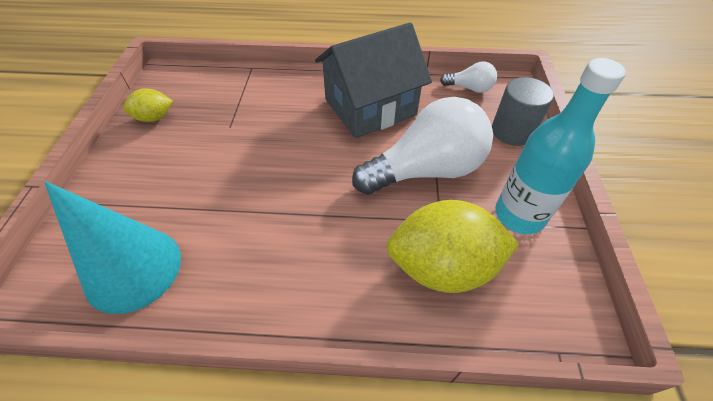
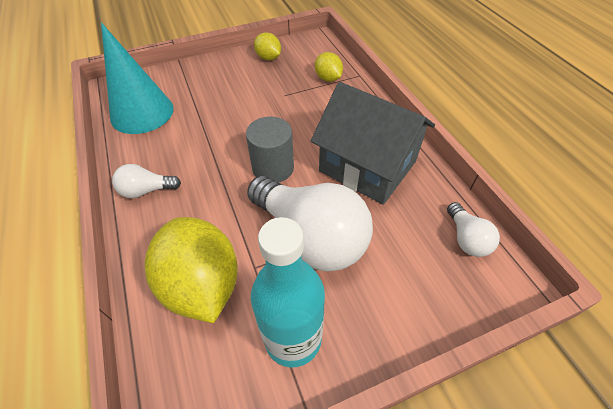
camera: 65 degrees right, 0 degrees up
grey cylinder [492,77,554,146] -> grey cylinder moved to [246,117,294,182]
none -> white light bulb [112,164,181,198]
none -> yellow lemon [315,52,343,82]

